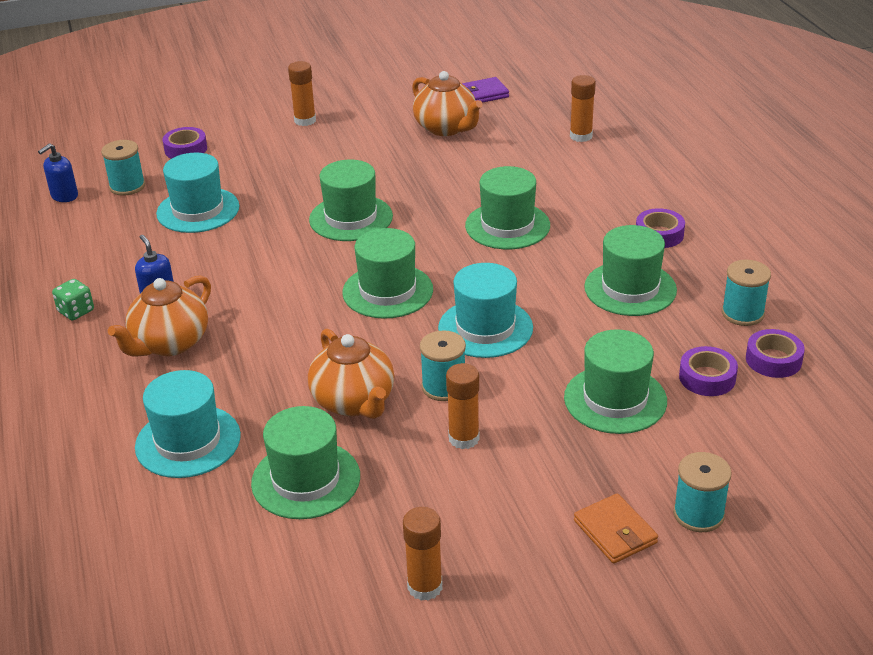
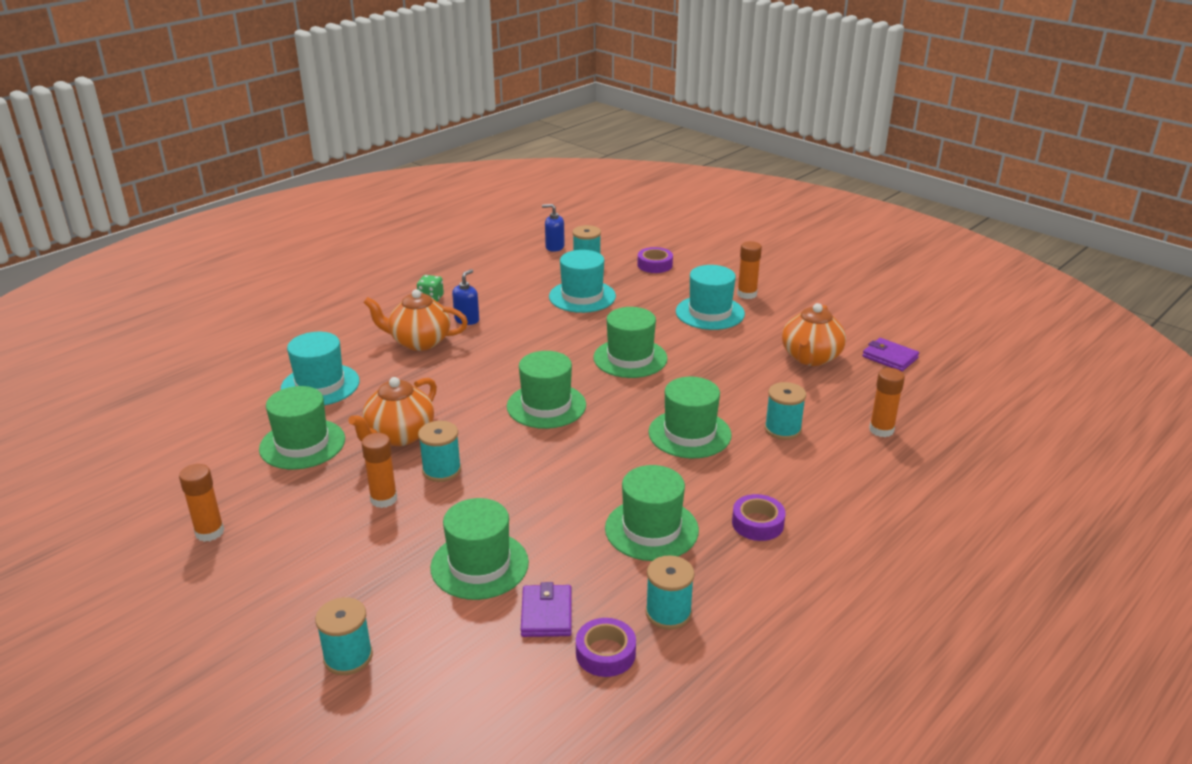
camera: 60 degrees right, 5 degrees down
turquoise hat [438,263,533,358] -> turquoise hat moved to [676,265,745,330]
orange wallet [574,493,658,563] -> none
purple tape [679,346,738,396] -> purple wallet [521,582,572,637]
none -> turquoise spool [765,382,806,440]

